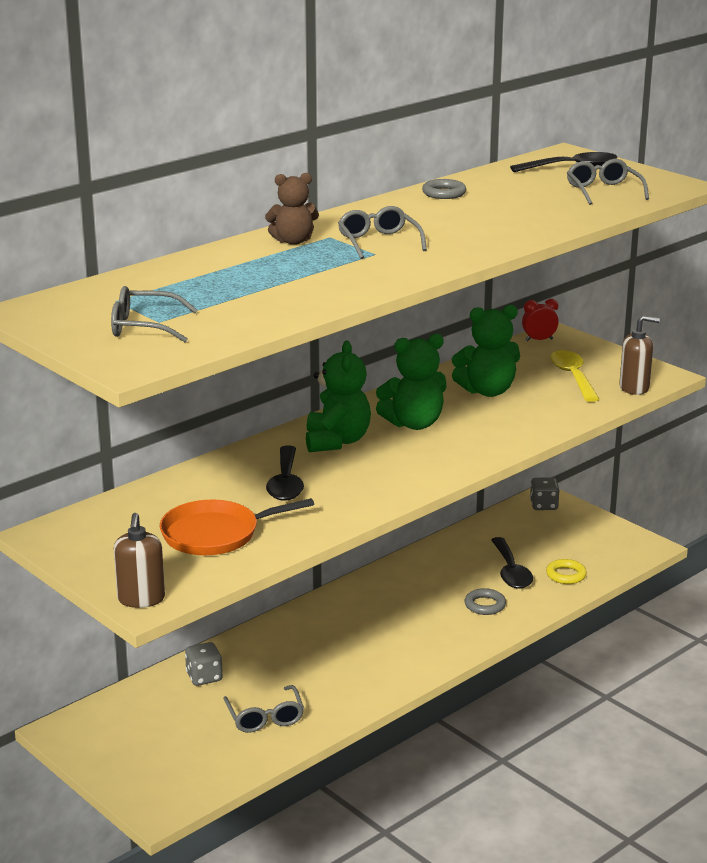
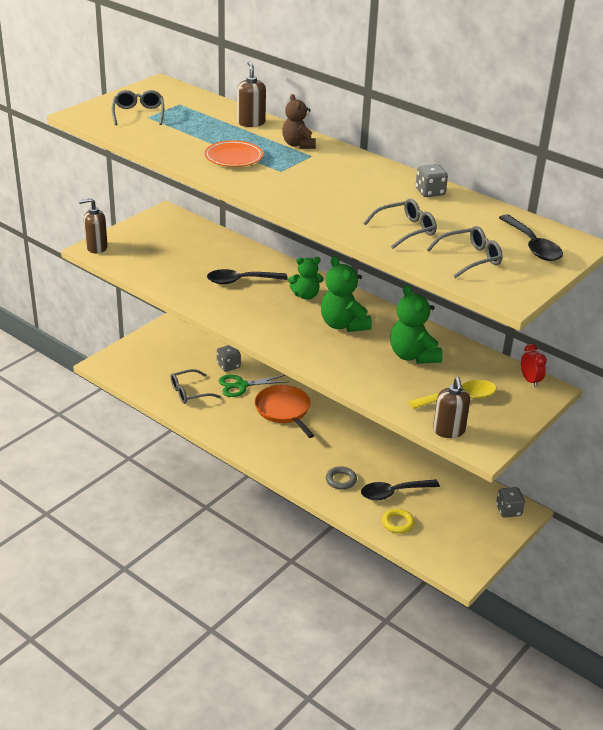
camera: 80 degrees right, 10 degrees up
orange pan [160,498,314,555] -> orange pan moved to [255,385,314,438]
green teddy bear [306,341,371,452] -> green teddy bear [288,257,323,300], size x0.67
grey glasses [338,206,427,259] -> grey glasses moved to [364,199,437,249]
grey ring [422,179,466,199] -> grey dice [416,164,448,197]
none -> orange plate [204,140,263,167]
none -> green scissors [219,375,289,397]
none -> brown soap dispenser [237,61,266,127]

